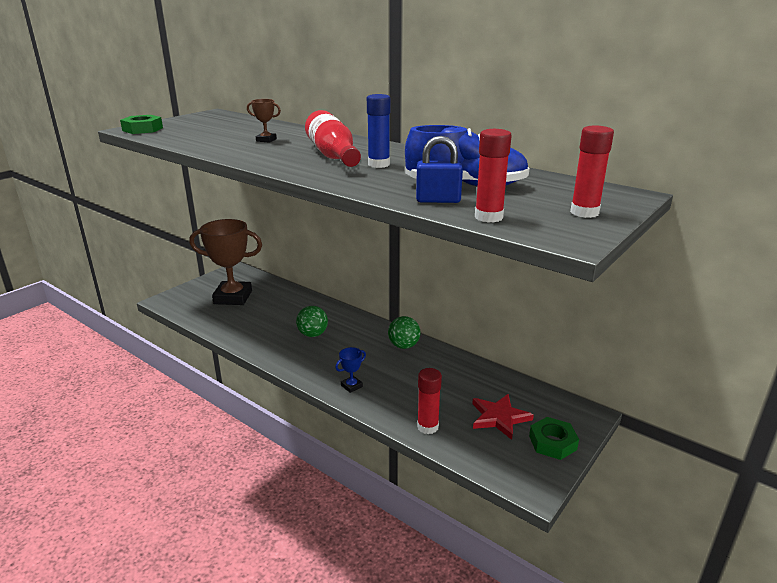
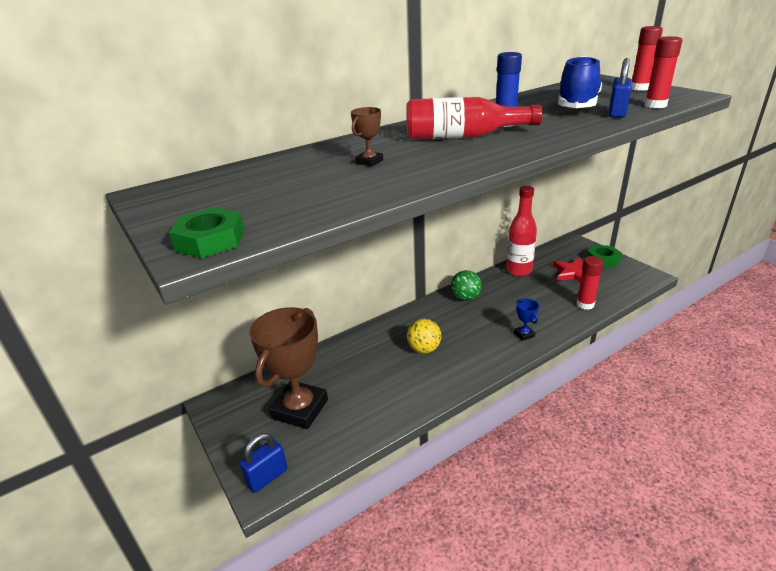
camera: 70 degrees left, 5 degrees up
green ball [296,306,328,337] -> yellow ball [407,319,441,353]
none -> blue padlock [240,433,287,493]
none -> red bottle [506,186,537,276]

